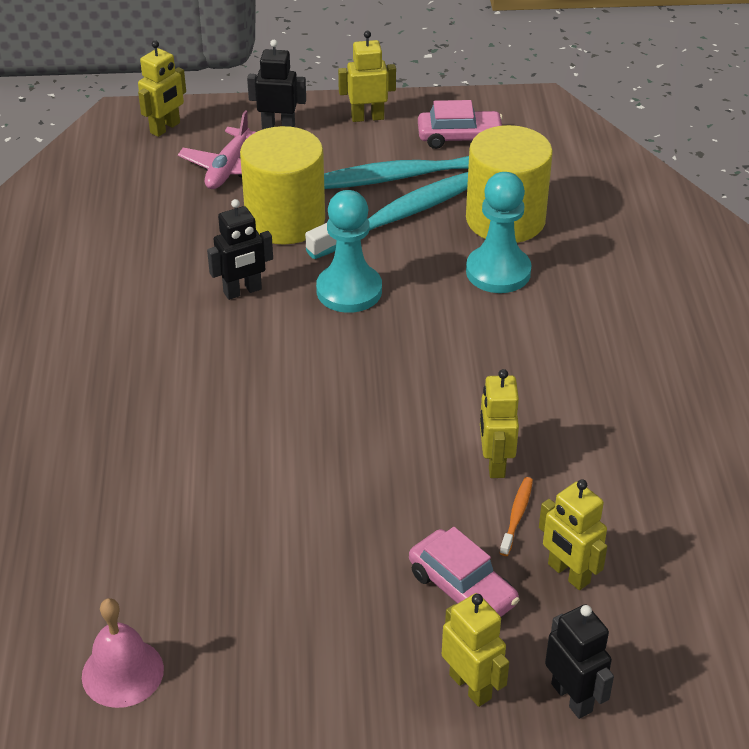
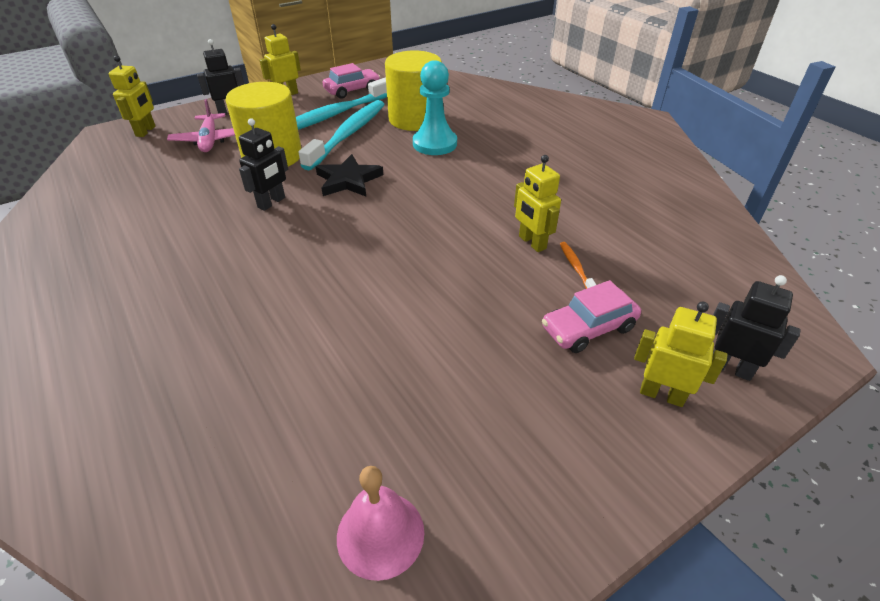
camera: 30 degrees left, 0 degrees up
turquoise pawn [316,190,382,313] -> black star [315,154,383,196]
pink car [409,527,519,617] -> pink car turned 135 degrees clockwise [542,280,641,353]
yellow robot [539,479,607,590] -> none

